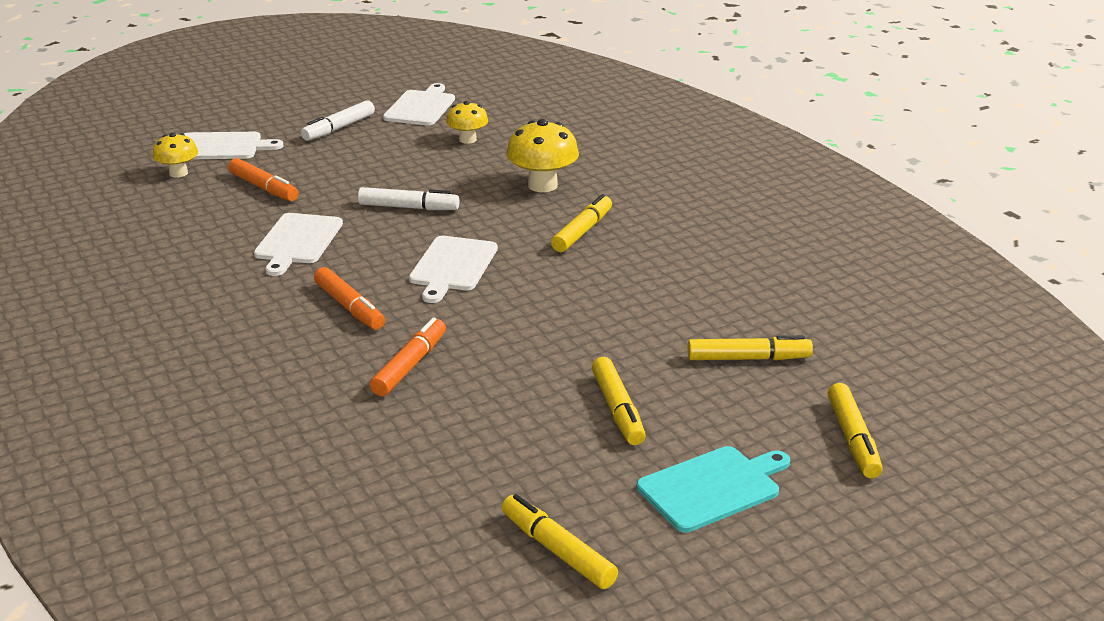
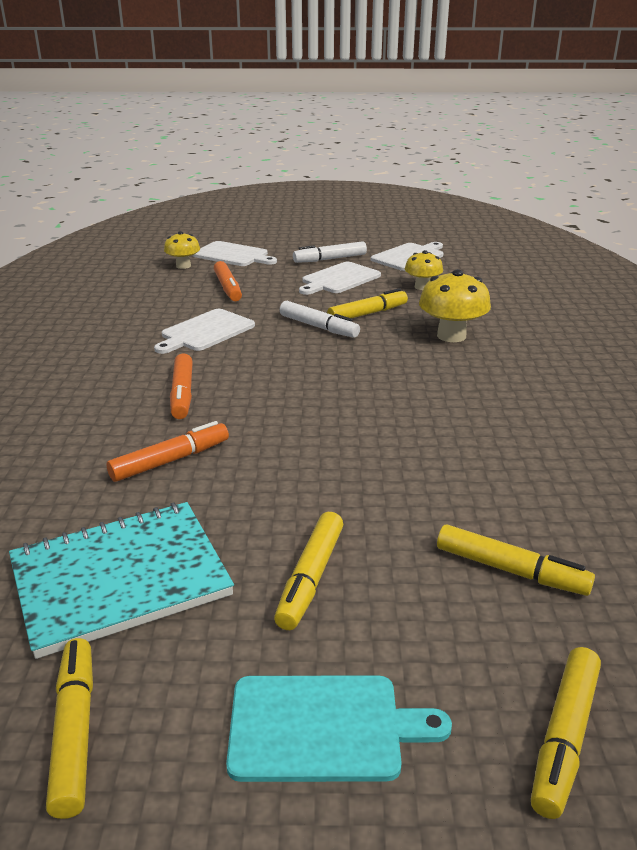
camera: 30 degrees right, 0 degrees up
white cutting board [409,236,498,303] -> white cutting board moved to [299,262,381,295]
yellow marker [551,194,612,252] -> yellow marker moved to [327,288,408,318]
none -> turquoise notebook [9,502,234,659]

